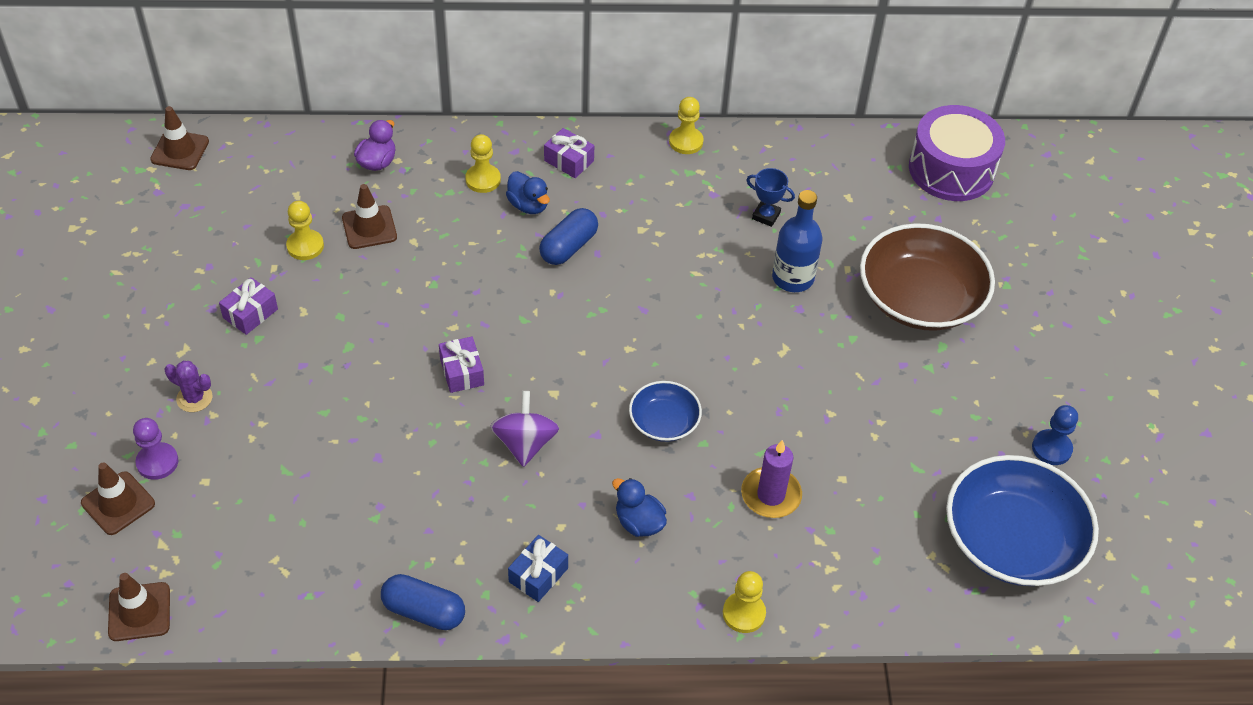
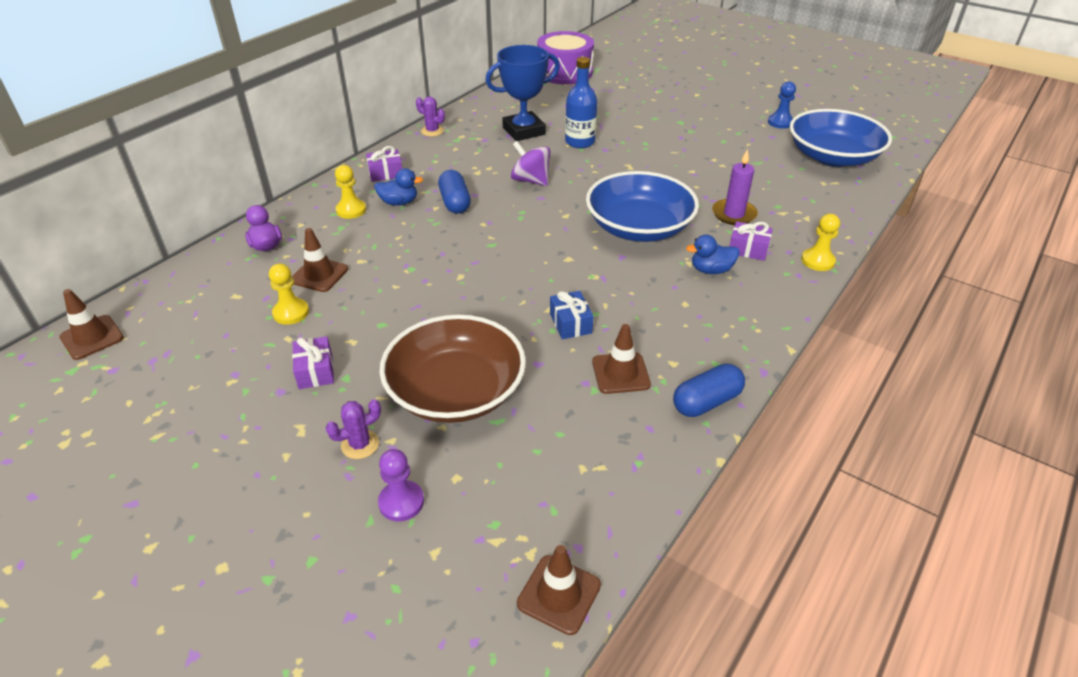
camera: 50 degrees left, 10 degrees down
brown traffic cone [81,462,155,535] -> brown traffic cone moved to [592,324,651,394]
purple gift [439,337,484,393] -> purple gift moved to [729,221,773,261]
purple spinning top [490,391,559,467] -> purple spinning top moved to [511,141,550,186]
blue gift [508,535,568,602] -> blue gift moved to [550,291,594,339]
blue bowl [629,381,702,442] -> blue bowl [586,171,699,242], size x1.96
yellow pawn [669,97,704,154] -> purple cactus [416,97,445,136]
blue trophy [746,168,795,227] -> blue trophy [486,45,560,141], size x2.09
brown bowl [860,223,995,331] -> brown bowl moved to [379,315,526,423]

